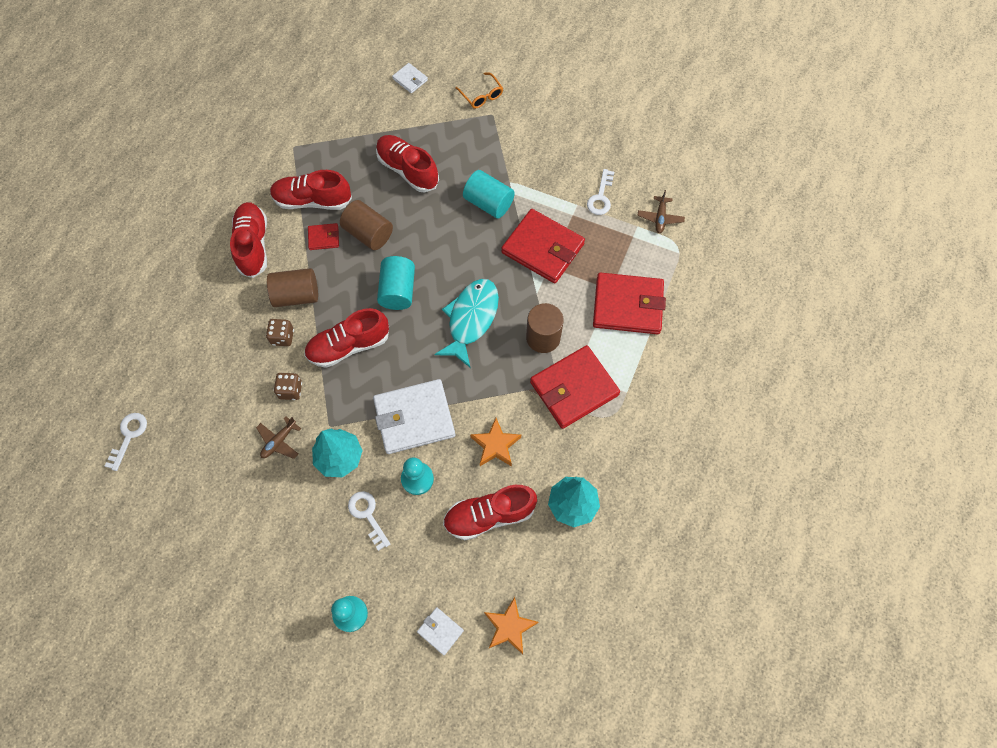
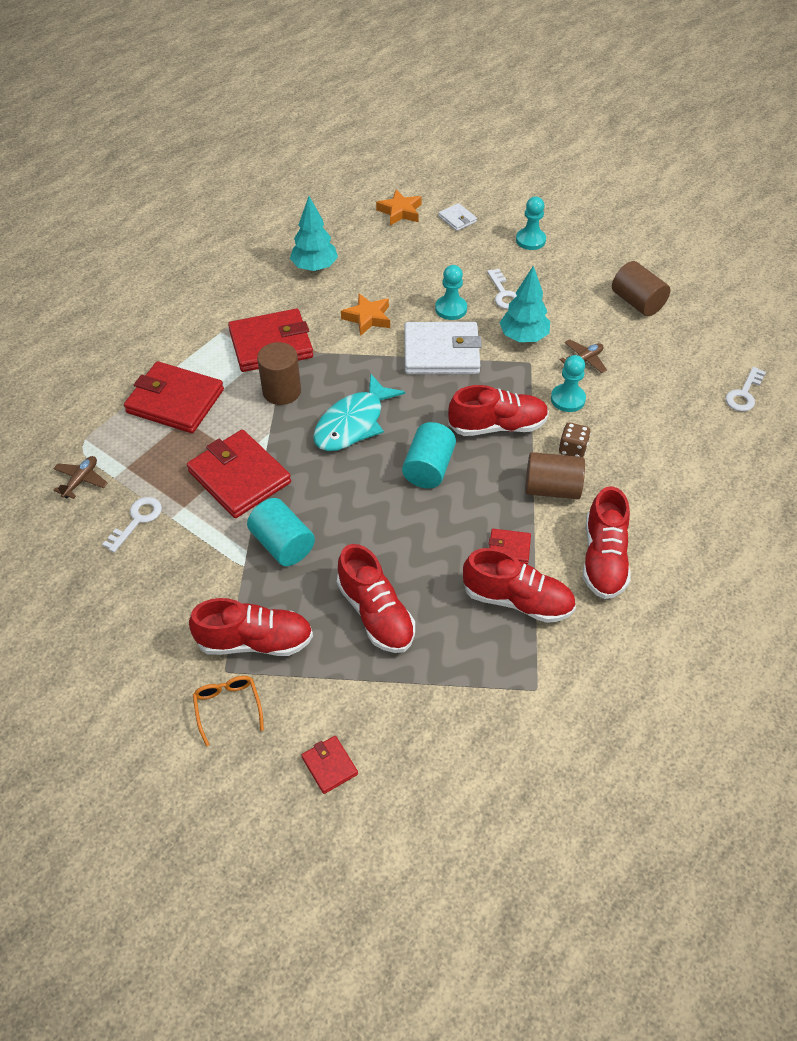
camera: 165 degrees left, 15 degrees down
brown dice [274,373,302,400] -> turquoise pawn [551,355,586,412]
brown cylinder [340,200,393,250] -> brown cylinder moved to [612,261,670,316]
white wallet [392,63,428,93] -> red wallet [301,736,358,794]
red shoe [443,485,537,540] -> red shoe moved to [189,598,313,656]

